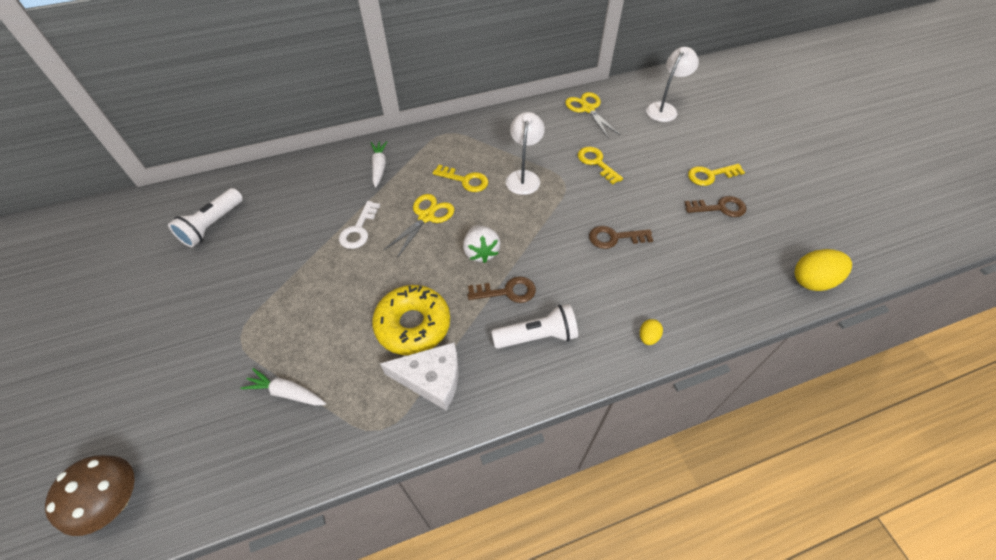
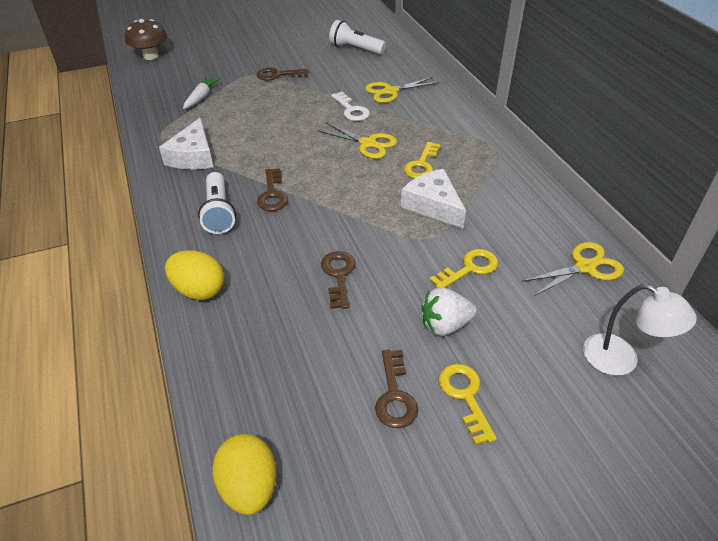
camera: 90 degrees right, 10 degrees down
white key [339,201,380,249] -> white key turned 135 degrees counterclockwise [331,92,370,121]
white carrot [371,141,388,188] -> none
yellow donut [372,285,450,355] -> none
white strawberry [463,225,501,263] -> white strawberry moved to [421,287,477,336]
white lamp [506,112,545,195] -> white cheese [401,169,466,228]
yellow egg [640,319,663,345] -> yellow egg [165,250,225,300], size x1.97
none -> brown key [256,67,309,81]
none -> yellow scissors [365,77,439,103]

